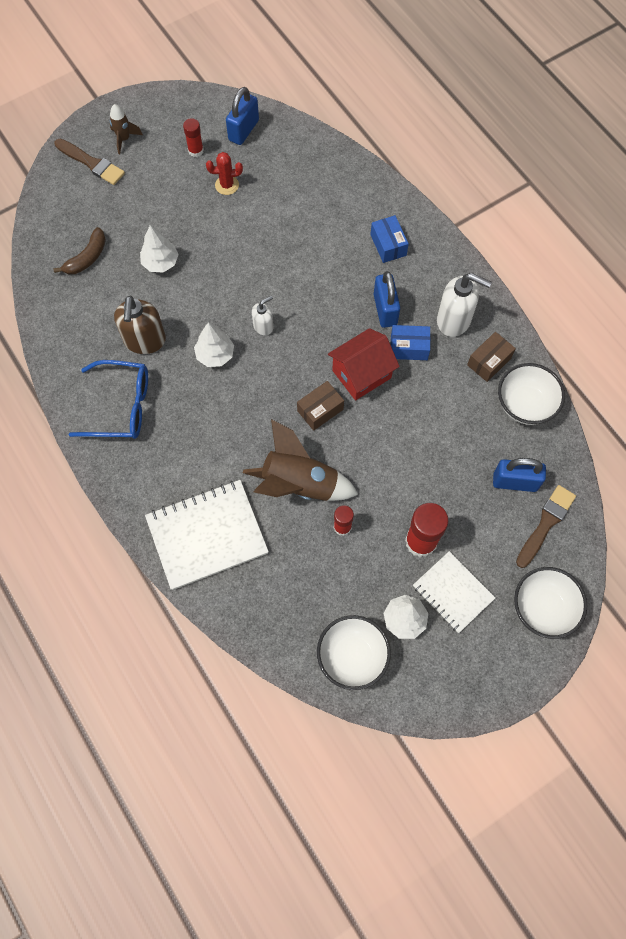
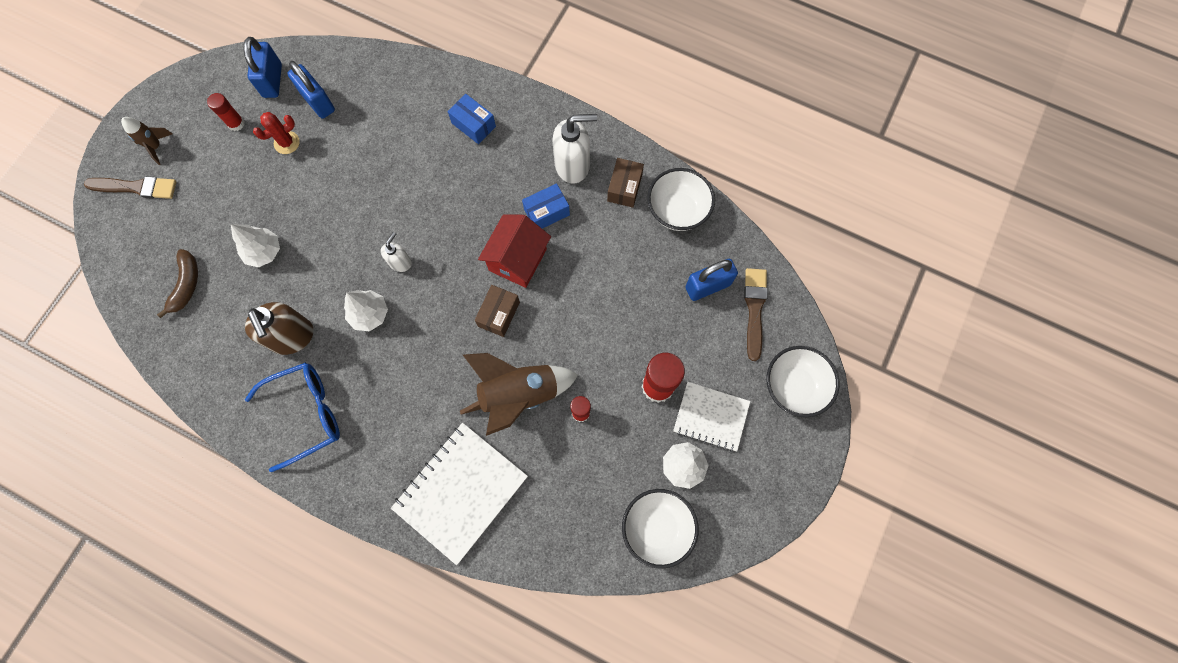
camera: 30 degrees left, 5 degrees up
blue padlock [374,271,400,328] -> blue padlock moved to [287,61,335,119]

